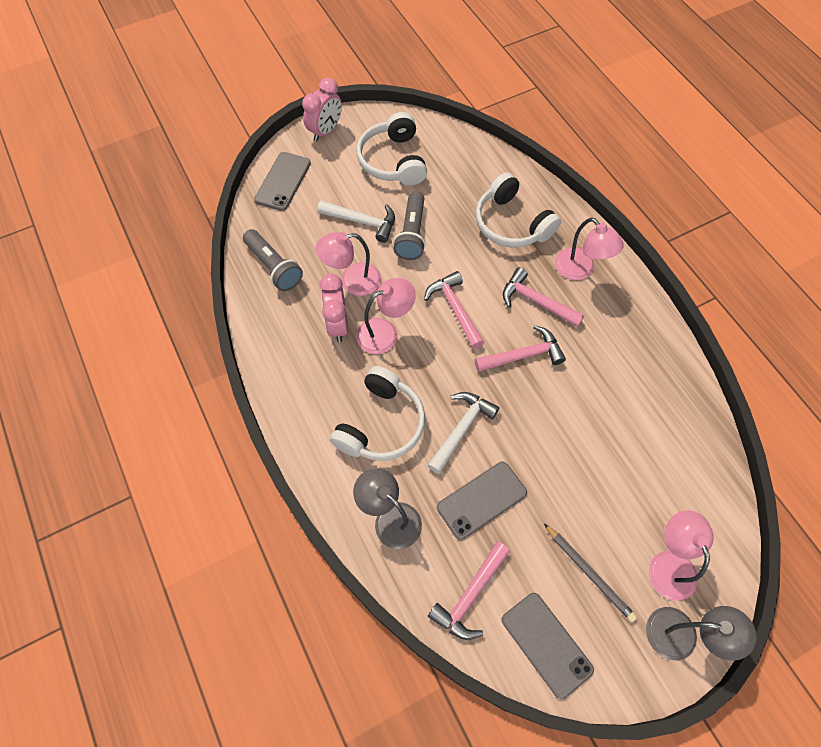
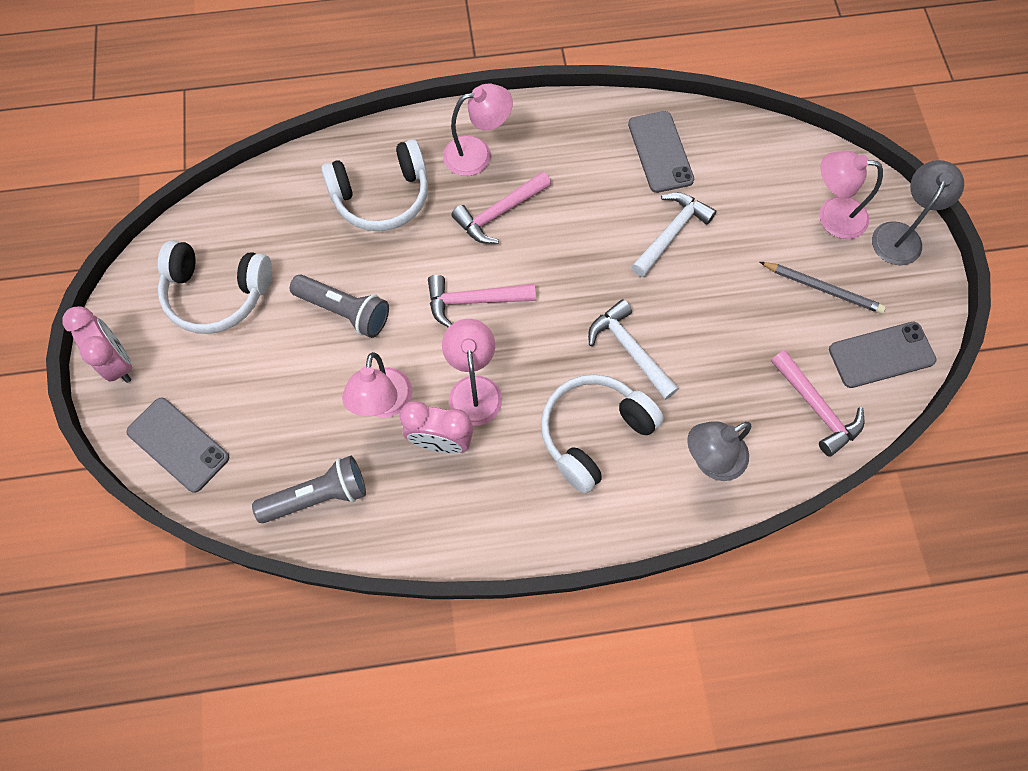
camera: 70 degrees left, 5 degrees up
white hammer [317,201,395,243] -> white hammer moved to [632,192,716,277]
white headphones [330,366,425,461] -> white headphones turned 90 degrees counterclockwise [541,374,664,494]
grey phone [437,462,527,540] -> grey phone moved to [628,111,694,193]
pink hammer [475,325,566,372] -> none
grey pencil [544,524,637,622] -> grey pencil turned 45 degrees clockwise [760,262,886,314]

